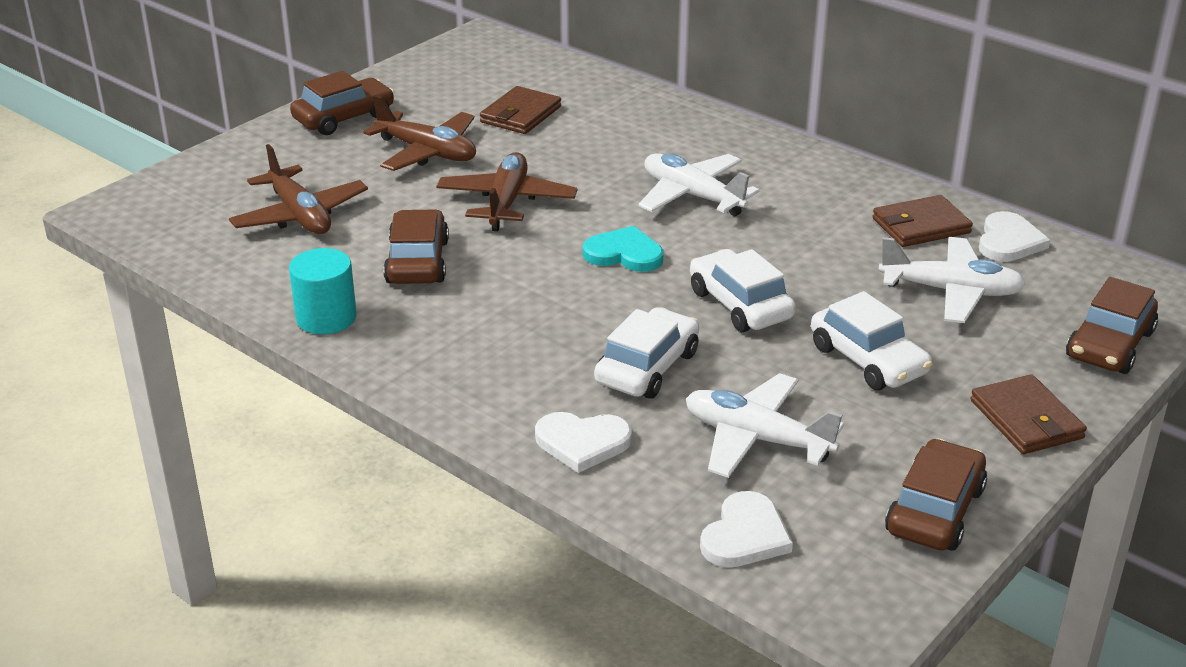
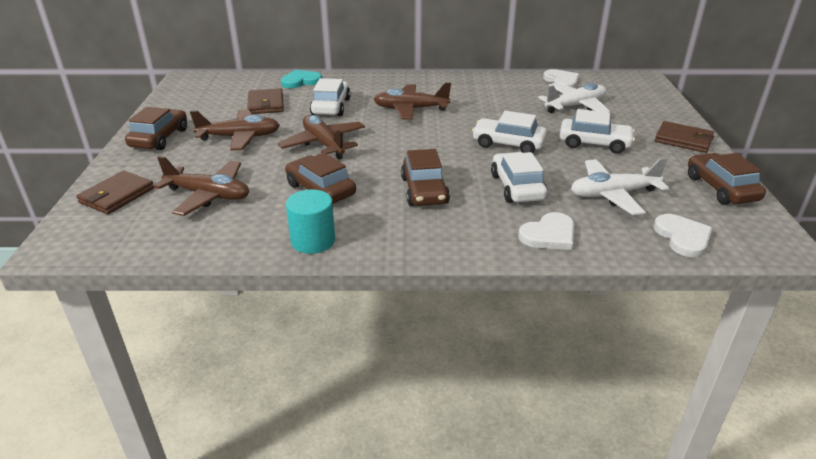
camera: 40 degrees left, 0 degrees up
turquoise heart [583,226,664,272] -> turquoise heart moved to [281,70,322,88]
white plane [638,153,760,216] -> brown plane [374,83,451,120]
brown wallet [873,195,973,247] -> brown wallet moved to [76,171,154,214]
brown car [1066,277,1158,374] -> brown car moved to [401,149,450,206]
none -> white car [310,78,351,116]

